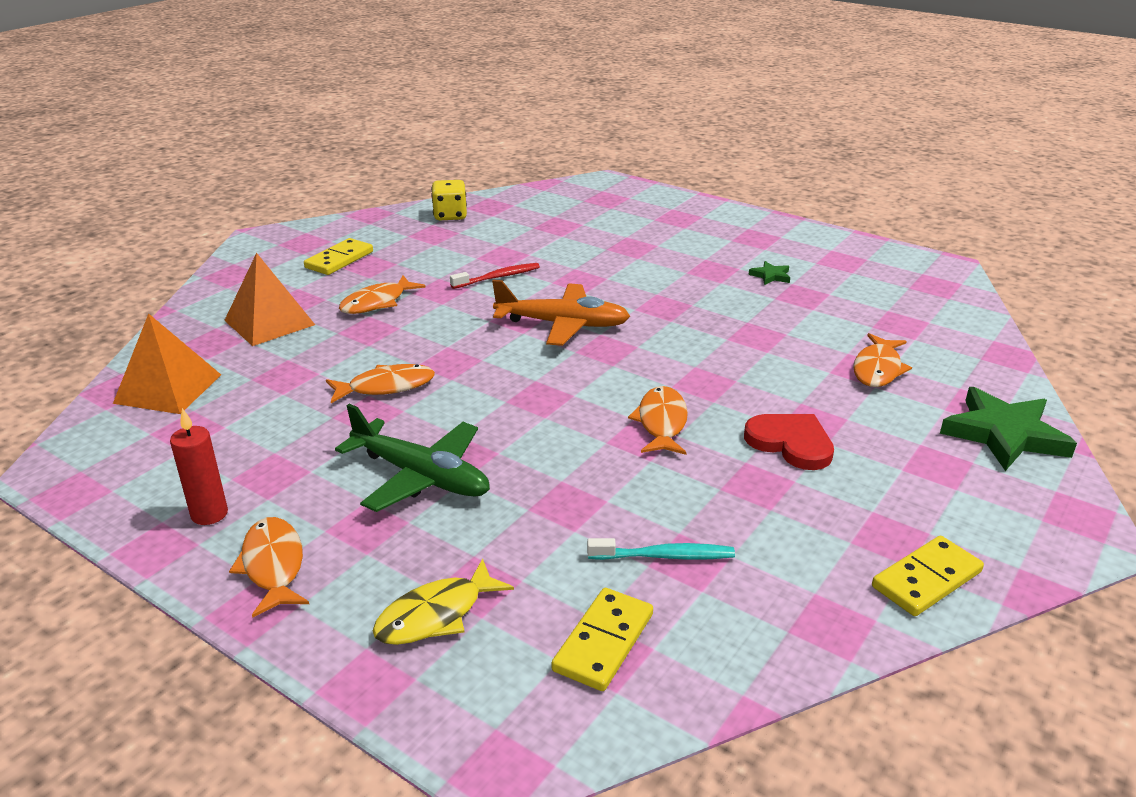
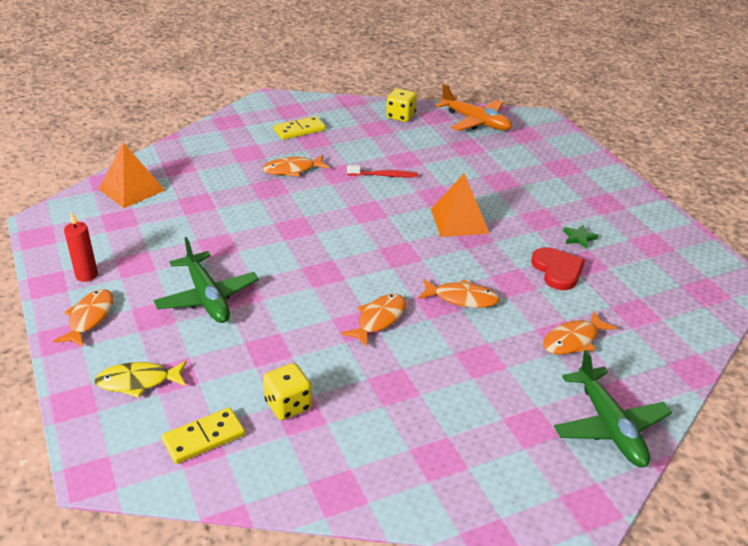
camera: 30 degrees right, 5 degrees up
orange pyramid [224,253,315,346] -> orange pyramid moved to [431,173,490,237]
orange fish [326,364,435,403] -> orange fish moved to [418,279,500,308]
orange plane [492,280,630,346] -> orange plane moved to [435,84,512,131]
turquoise toothbrush [587,538,735,560] -> yellow dice [263,363,312,420]
red heart [744,414,834,470] -> red heart moved to [531,247,585,290]
yellow domino [872,536,984,616] -> none
green star [940,387,1077,471] -> green plane [554,350,672,467]

